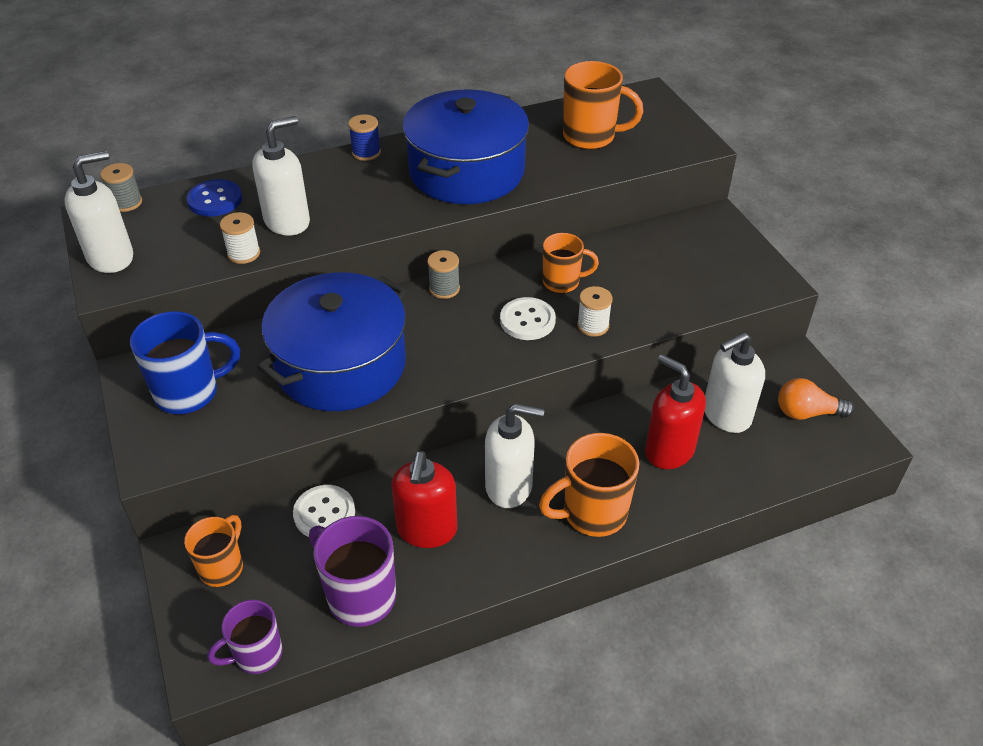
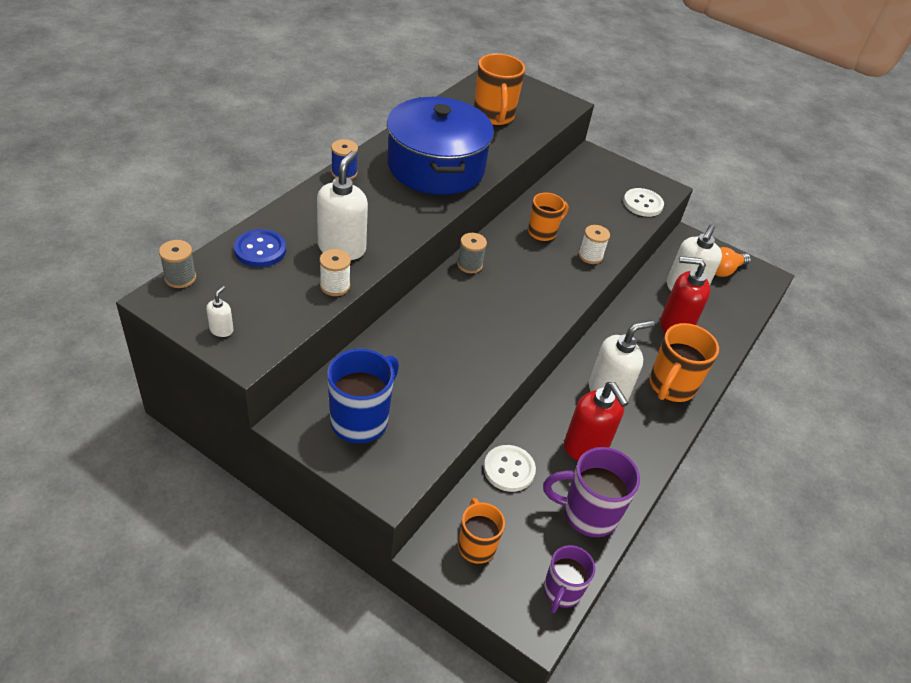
camera: 40 degrees left, 0 degrees up
white soap dispenser [64,151,133,273] -> white soap dispenser [206,286,234,337], size x0.44
blue pot [257,272,407,411] -> none
white button [500,297,556,340] -> white button moved to [623,188,664,217]
orange mug [563,61,643,150] -> orange mug turned 105 degrees clockwise [474,53,525,126]

